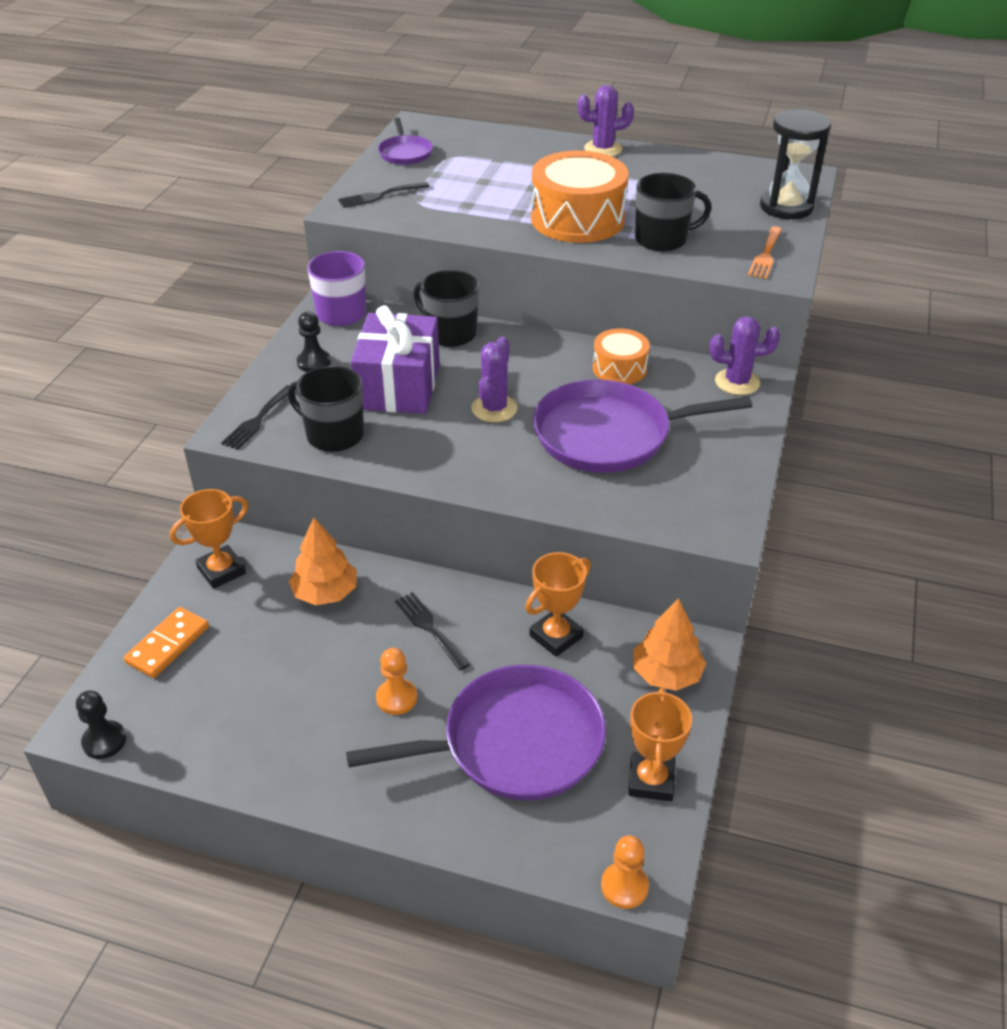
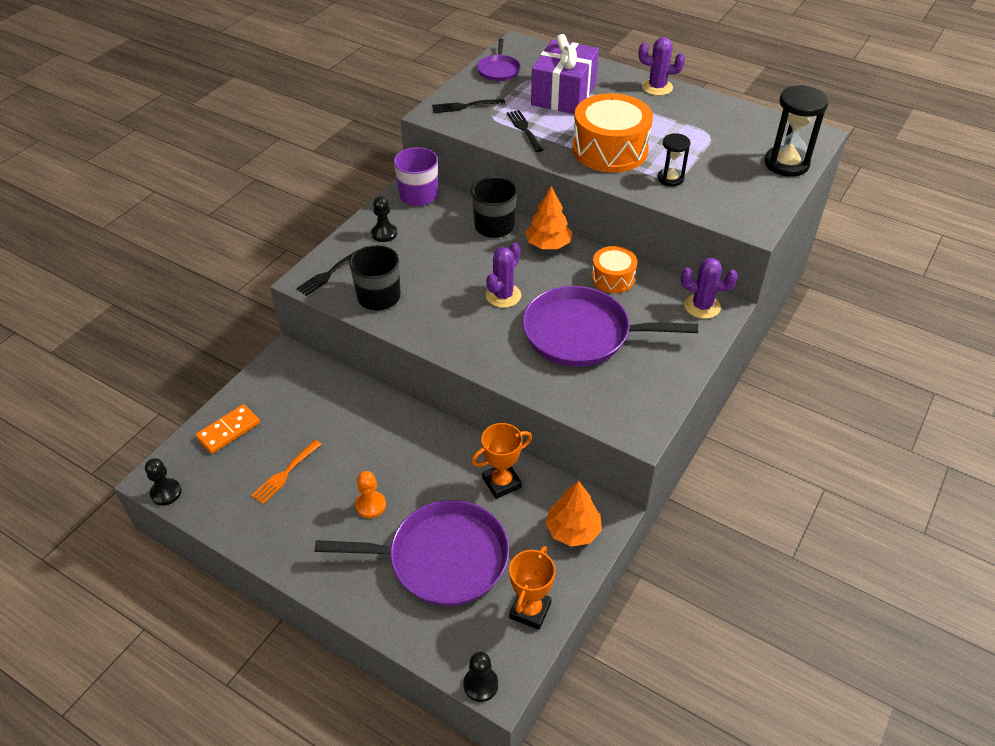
camera: 15 degrees right, 5 degrees up
orange trophy [170,489,248,589] -> none
orange tree [289,518,357,605] -> orange tree moved to [525,186,572,249]
purple gift [351,306,440,414] -> purple gift moved to [531,34,599,114]
black fork [395,592,470,671] -> black fork moved to [507,110,543,152]
orange pawn [601,836,649,909] -> black pawn [463,652,498,702]
black mug [635,173,711,251] -> black hourglass [658,133,691,187]
orange fork [748,226,782,279] -> orange fork moved to [251,440,322,504]

